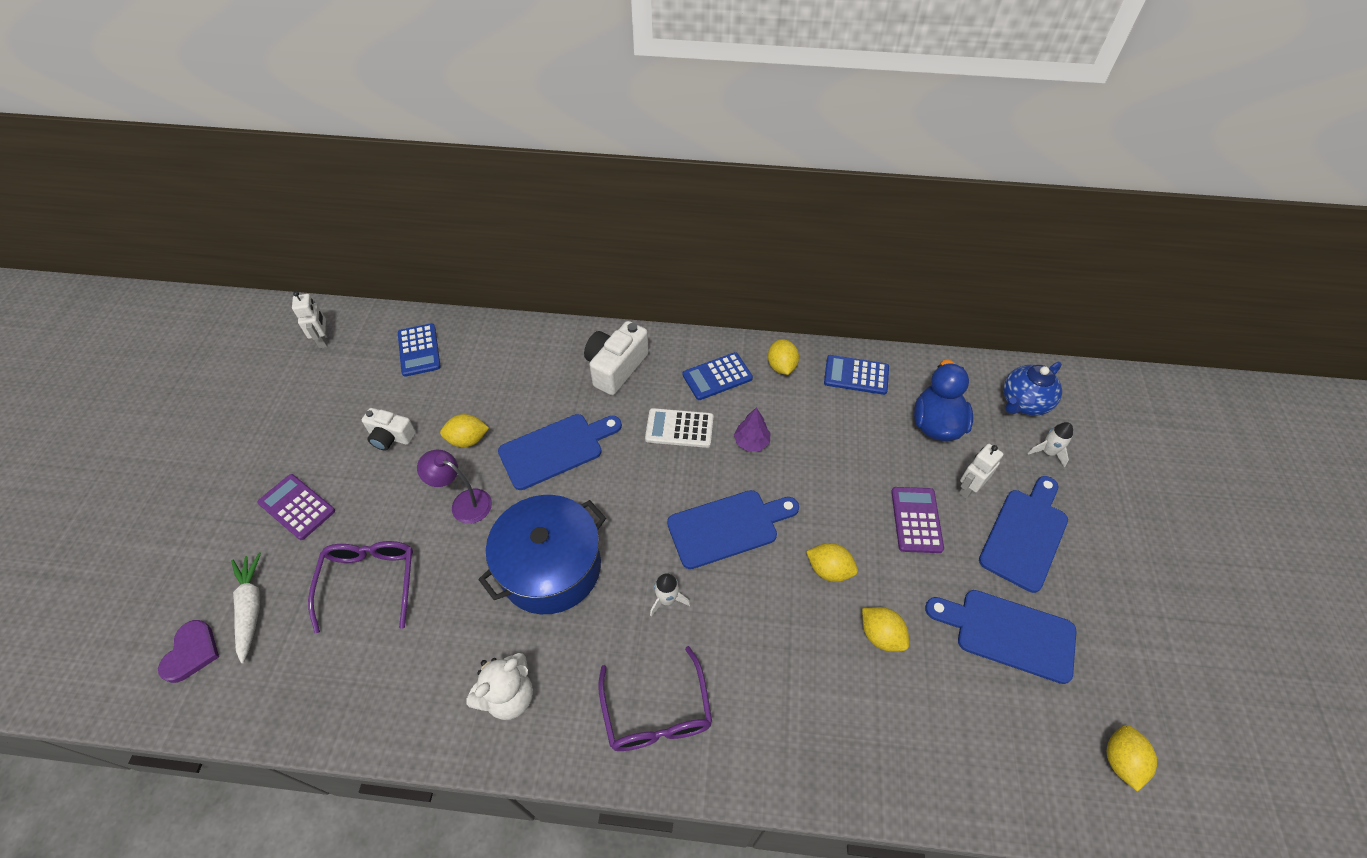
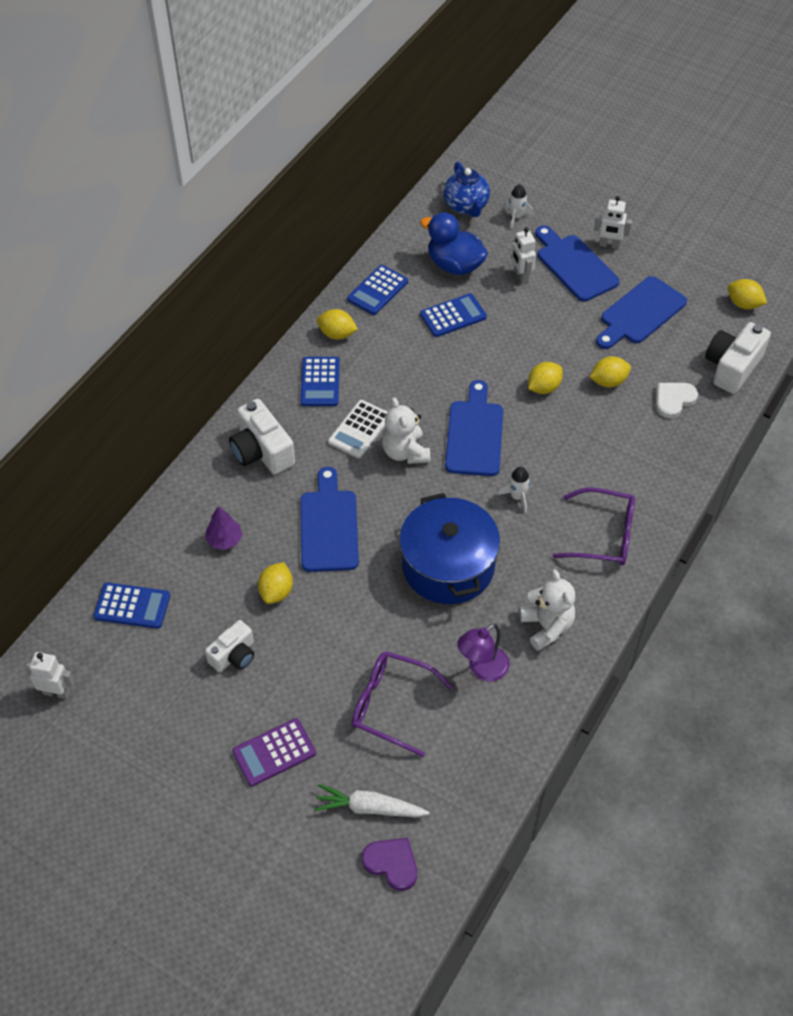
camera: 65 degrees left, 0 degrees up
purple lamp [417,450,492,524] -> purple lamp moved to [457,624,510,682]
purple tree [734,407,770,452] -> purple tree moved to [205,506,243,550]
purple calculator [891,487,944,553] -> none
none -> white teddy bear [382,397,430,464]
none -> blue calculator [420,293,487,337]
none -> white robot [594,196,632,249]
none -> white heart [656,383,698,418]
none -> white camera [705,322,771,394]

